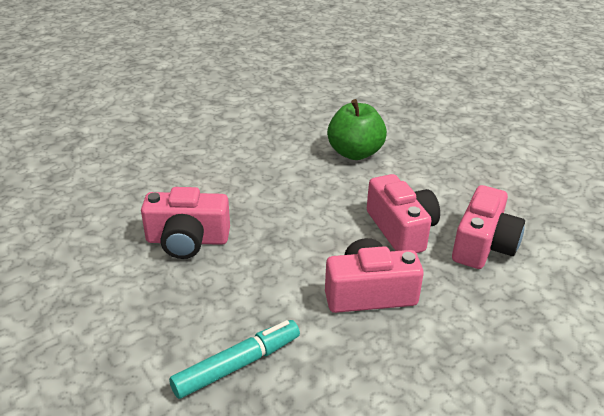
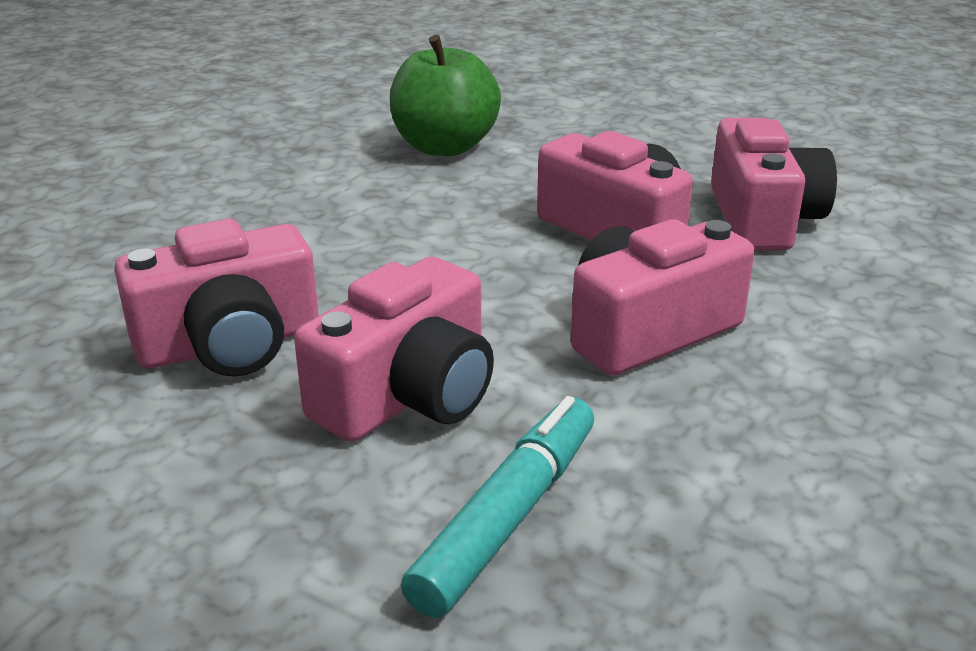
camera: 25 degrees left, 5 degrees down
none -> pink camera [294,257,494,442]

